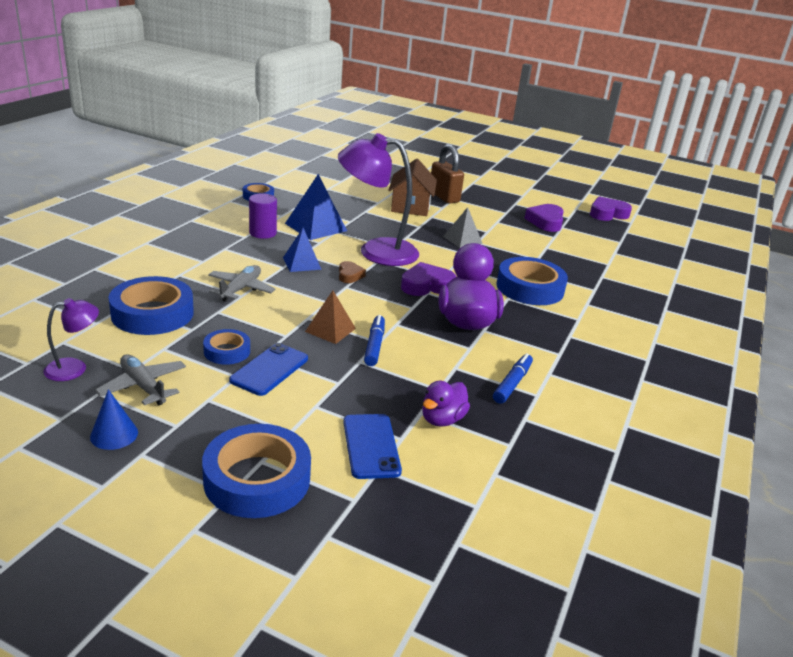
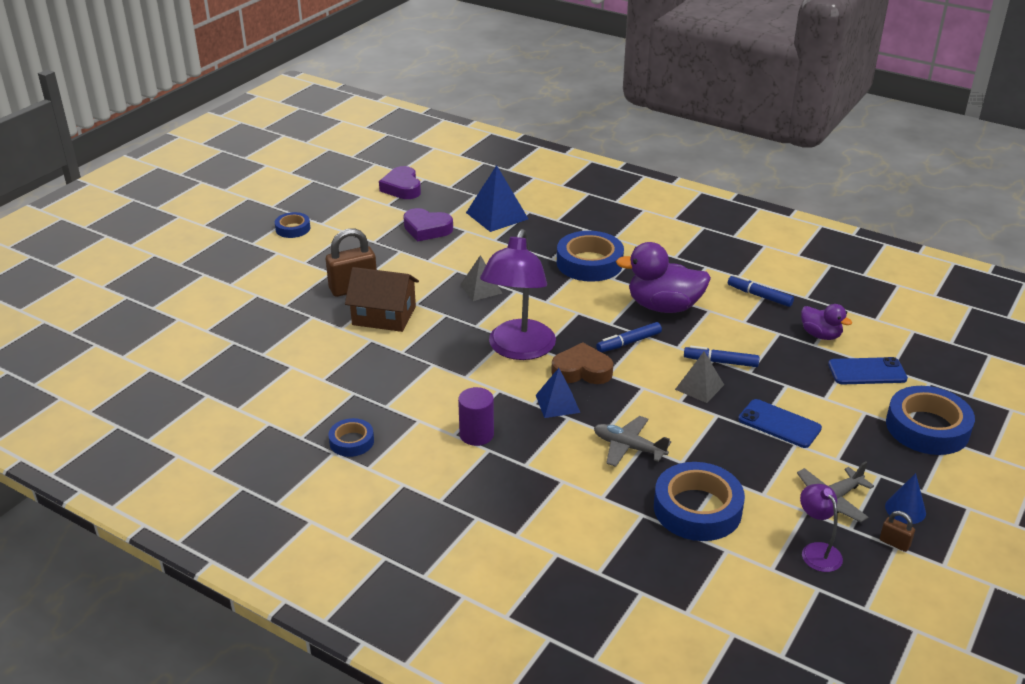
camera: 80 degrees left, 5 degrees up
blue tape [203,329,250,365] -> blue tape moved to [275,212,310,238]
blue pyramid [285,174,347,240] -> blue pyramid moved to [466,165,528,232]
brown pyramid [305,290,356,344] -> grey pyramid [675,352,724,403]
brown heart [339,261,366,283] -> brown heart [551,342,613,384], size x1.71
purple heart [401,262,456,296] -> none
none -> blue marker [596,322,662,352]
none -> brown padlock [880,511,915,552]

